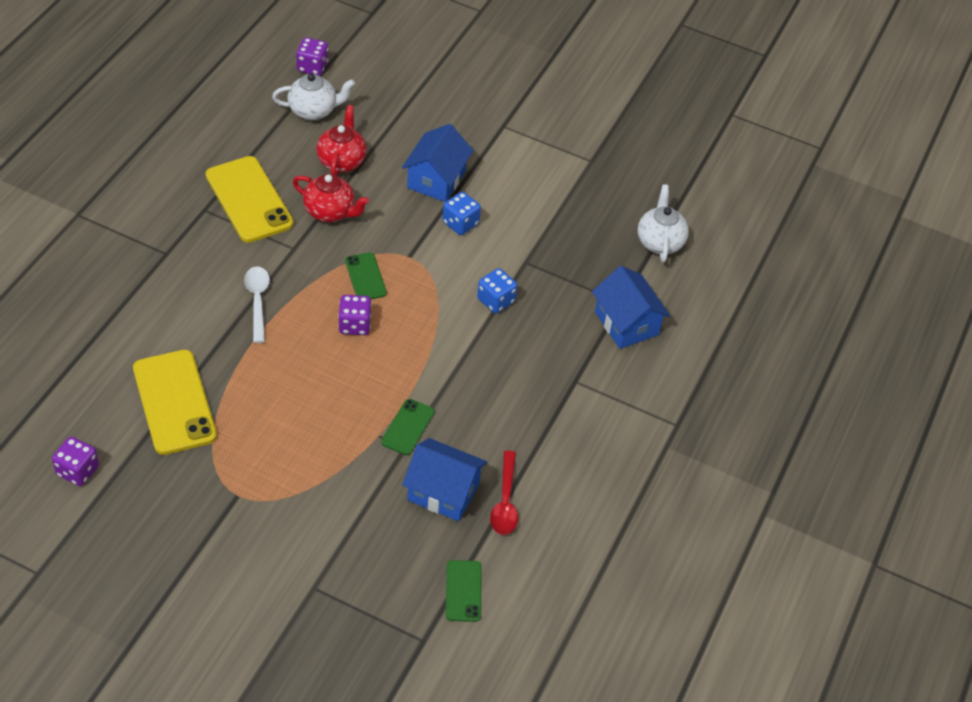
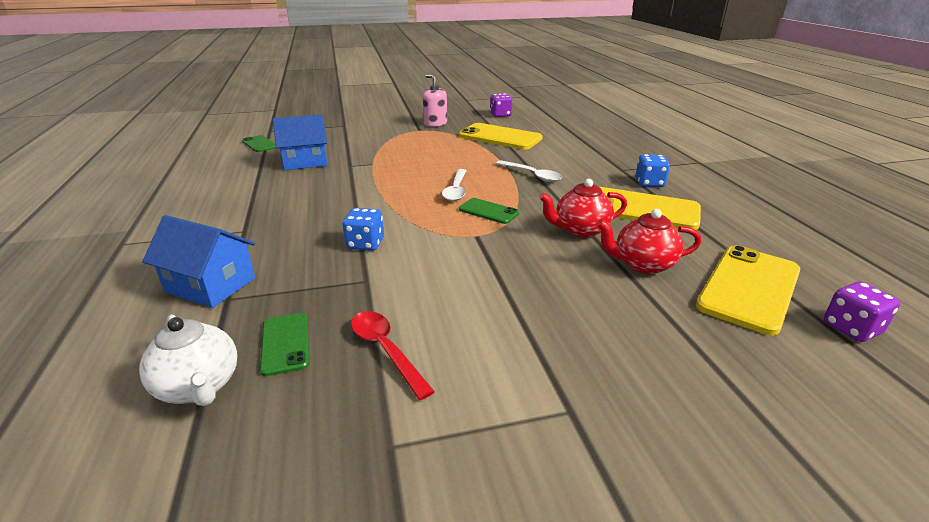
camera: 145 degrees right, 20 degrees down
white teapot [272,74,355,120] -> yellow phone [696,245,800,335]
red teapot [316,105,367,176] -> red teapot turned 120 degrees clockwise [597,209,701,274]
purple dice [338,295,372,335] -> white spoon [442,169,467,201]
green phone [381,399,435,455] -> green phone moved to [260,313,309,376]
blue house [402,124,474,202] -> none
blue dice [442,192,481,235] -> blue dice moved to [635,154,670,187]
red spoon [490,451,518,535] -> red spoon moved to [351,311,435,400]
none -> pink soap dispenser [423,74,447,127]

